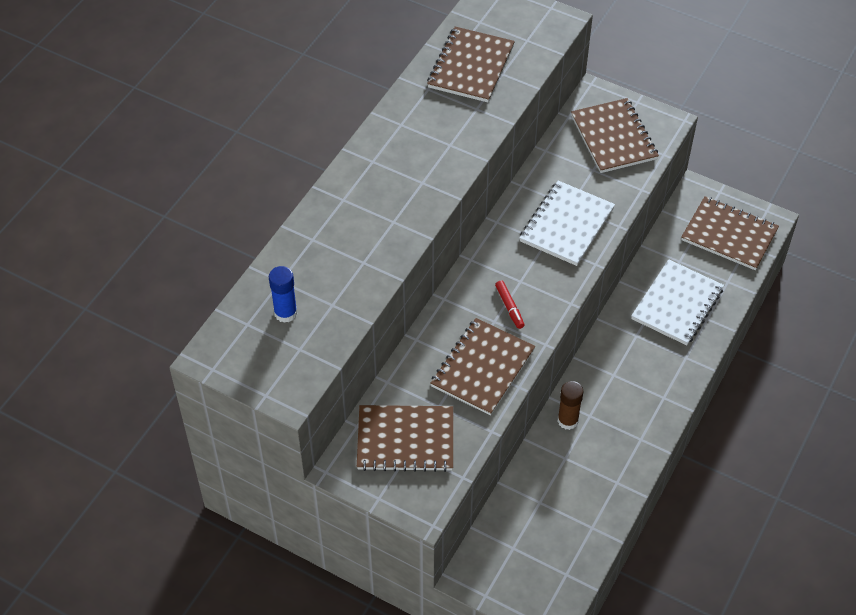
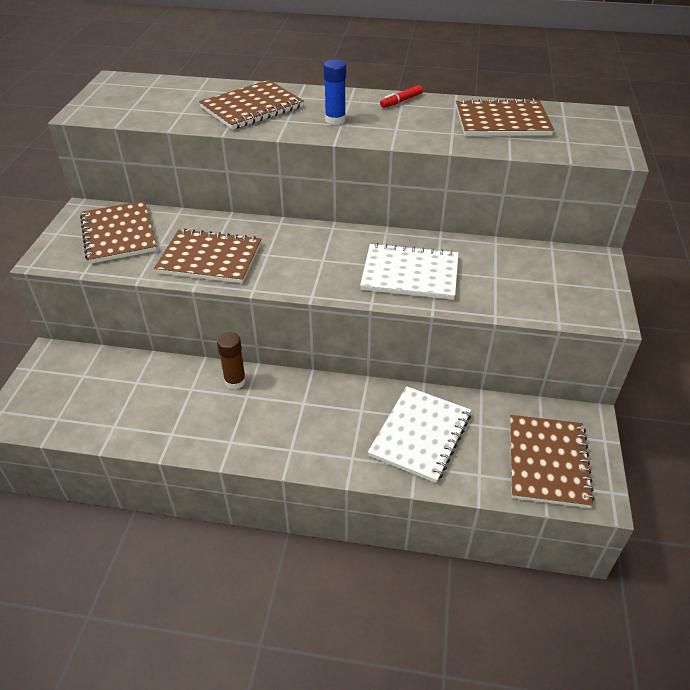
camera: 70 degrees right, 10 degrees down
blue glue stick [269,266,297,323] -> blue glue stick moved to [324,59,346,125]
red marker [495,280,524,329] -> red marker moved to [380,85,423,108]
brown notebook [571,98,659,173] -> brown notebook moved to [199,80,304,130]
white notebook [631,259,724,345] -> white notebook turned 75 degrees counterclockwise [368,386,471,483]

